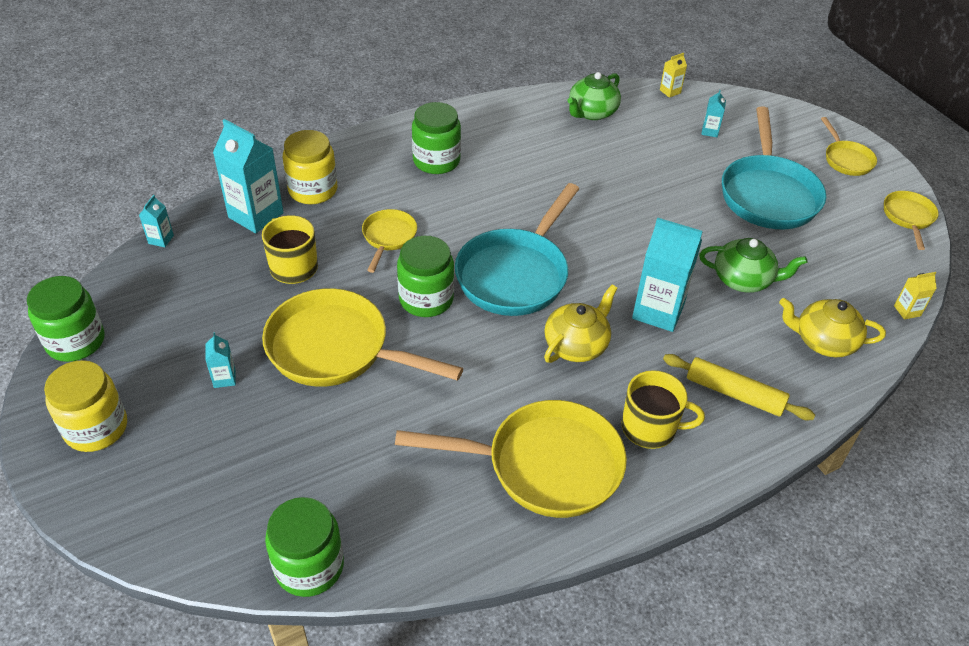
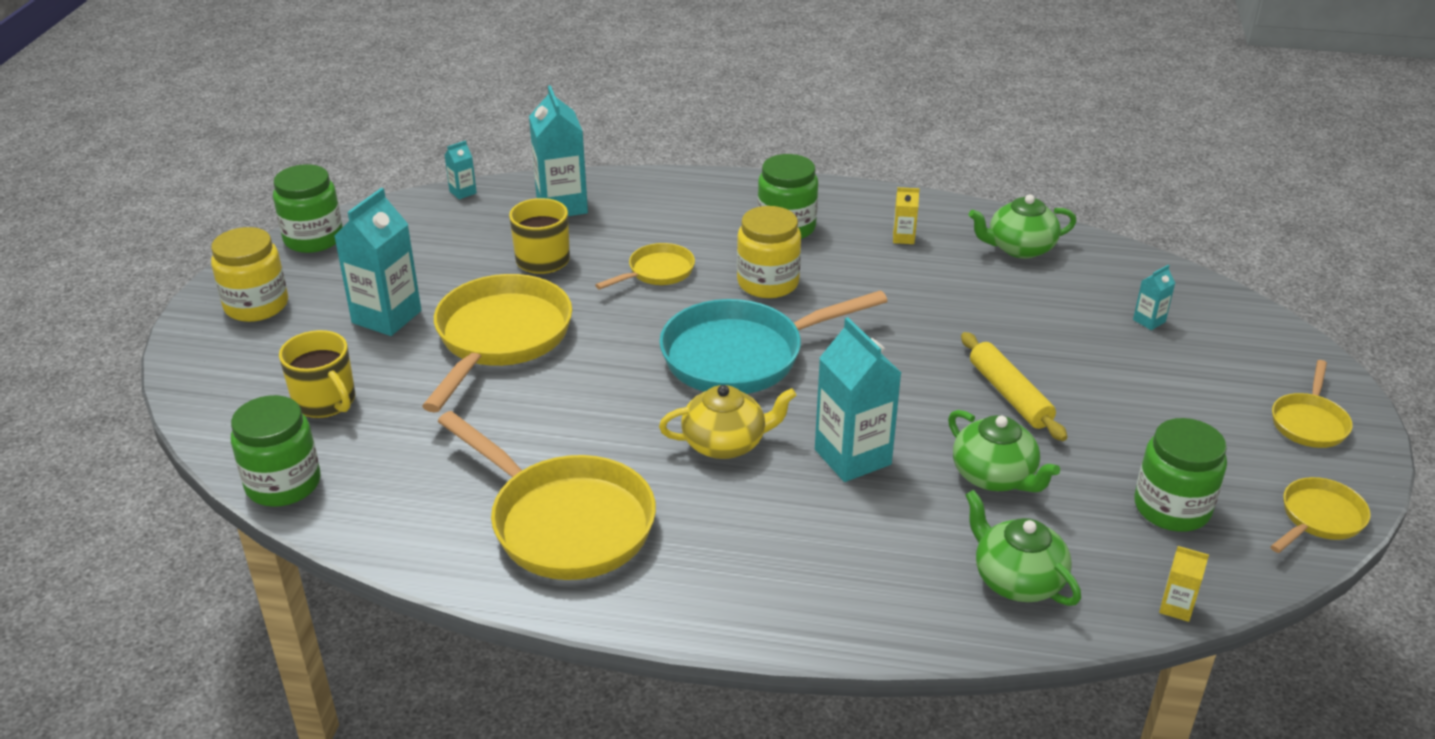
camera: 40 degrees right, 10 degrees down
turquoise carton [205,333,236,388] -> turquoise carton [334,188,421,336], size x2.17
yellow pan [262,288,463,387] -> yellow pan turned 45 degrees clockwise [422,274,572,413]
yellow jar [283,130,337,204] -> yellow jar moved to [737,206,801,298]
green jar [397,236,454,317] -> green jar moved to [1134,418,1227,532]
yellow mug [622,370,705,449] -> yellow mug moved to [279,330,355,418]
yellow carton [660,53,687,98] -> yellow carton moved to [893,187,919,244]
yellow rolling pin [663,354,815,420] -> yellow rolling pin moved to [961,332,1067,441]
turquoise pan [722,106,826,229] -> none
yellow teapot [779,298,886,357] -> green teapot [965,490,1081,606]

